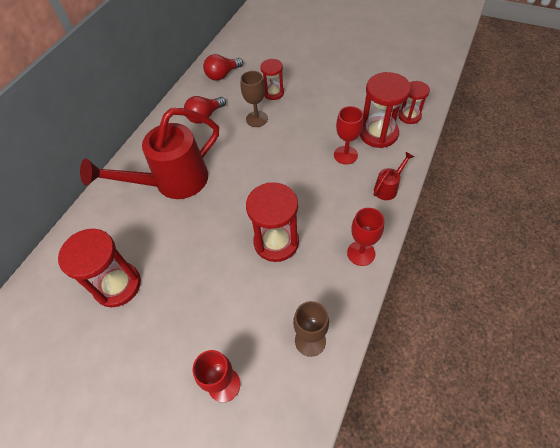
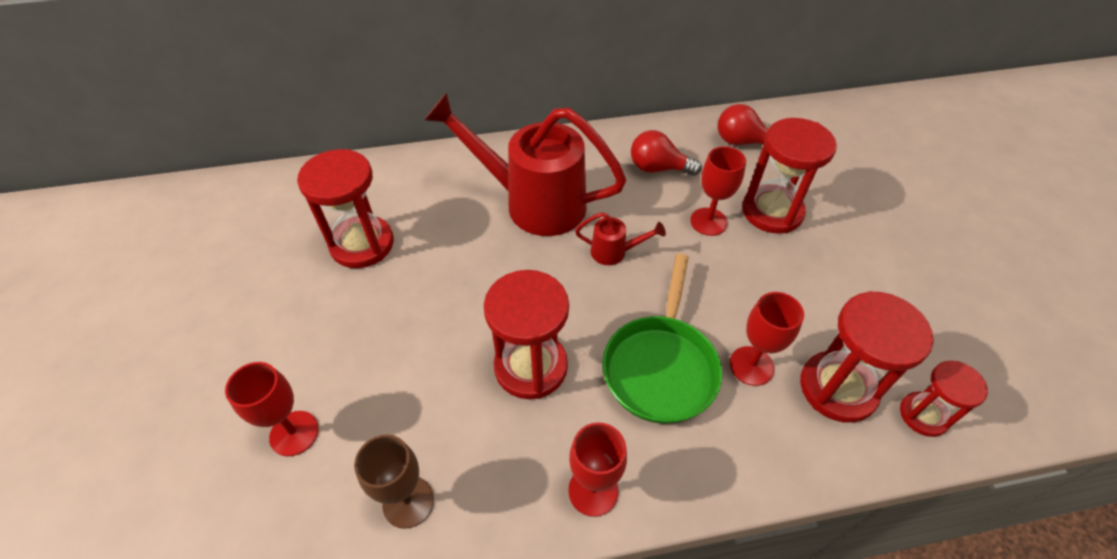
camera: 50 degrees right, 5 degrees down
brown goblet [240,71,268,127] -> red goblet [690,146,746,236]
red hourglass [260,59,284,100] -> red hourglass [742,118,837,234], size x1.67
red watering can [374,152,414,200] -> red watering can moved to [575,212,666,265]
none -> green pan [602,254,722,424]

